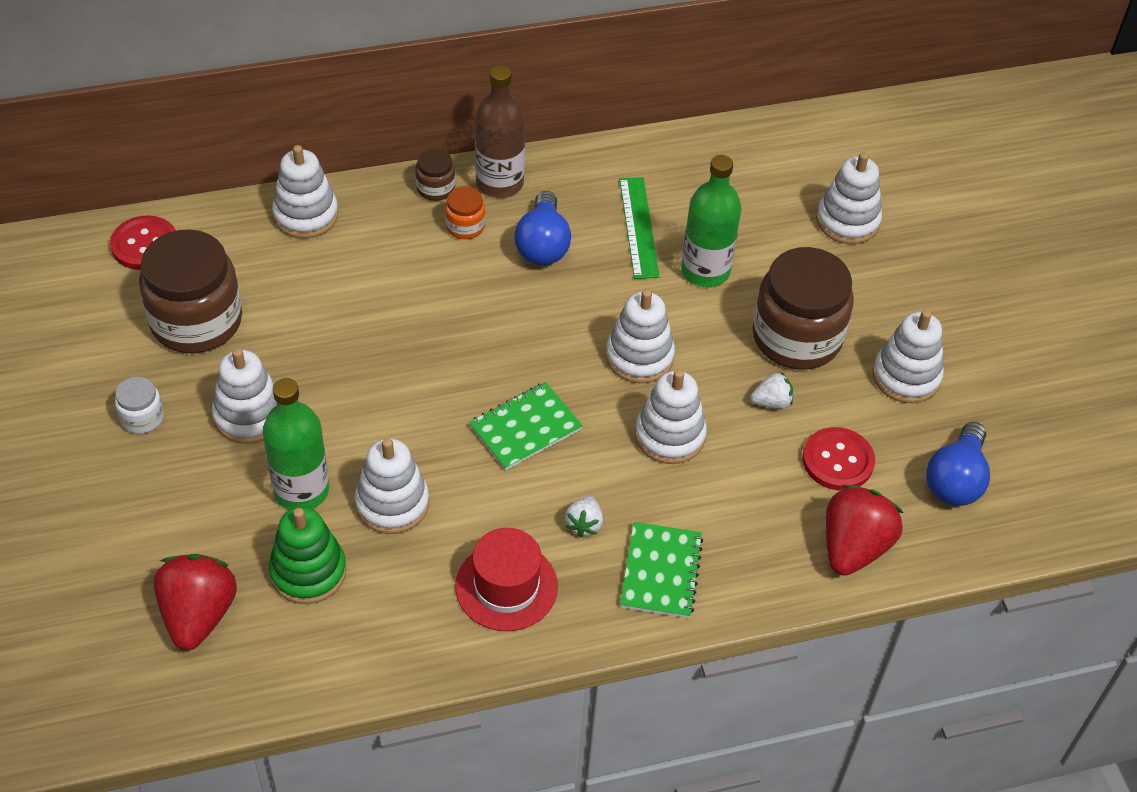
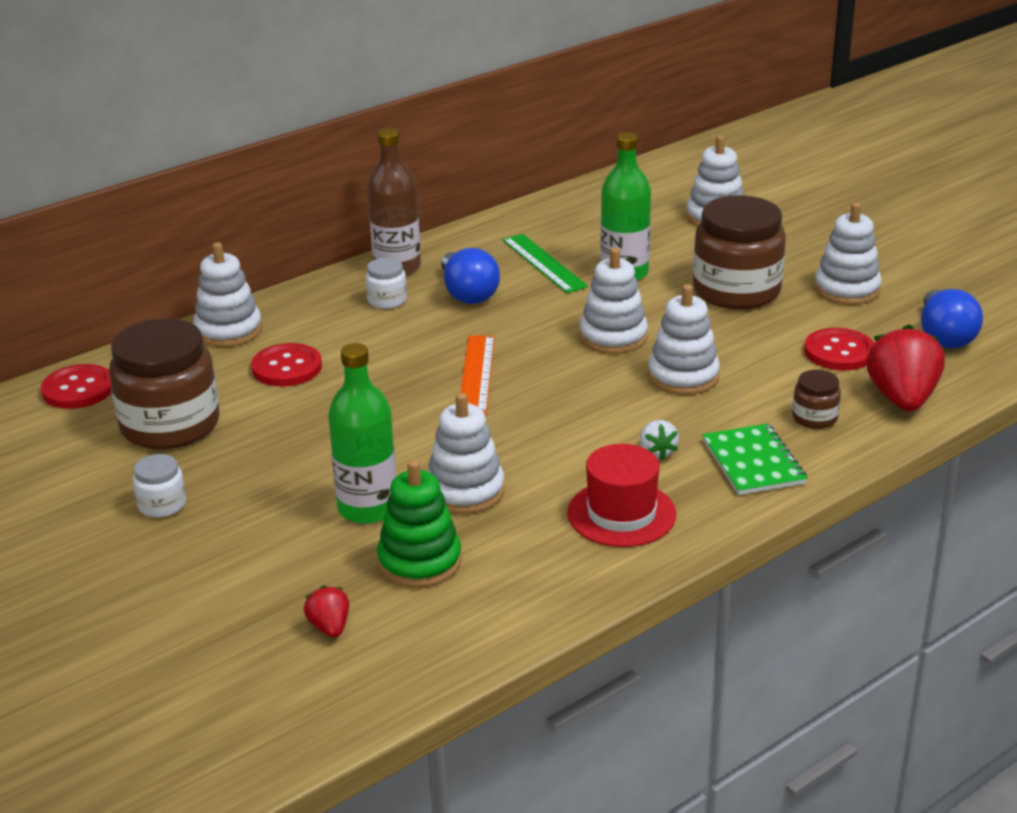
camera: 20 degrees left, 20 degrees down
red strawberry [154,554,237,650] -> red strawberry [304,586,349,638], size x0.50
white stacking toy [212,348,277,444] -> none
brown jar [415,149,455,201] -> brown jar moved to [792,370,841,429]
orange jar [445,187,485,239] -> white jar [365,258,407,309]
green notebook [469,382,583,470] -> none
white strawberry [751,372,793,409] -> none
none -> red button [251,343,322,386]
none -> orange ruler [461,335,495,415]

